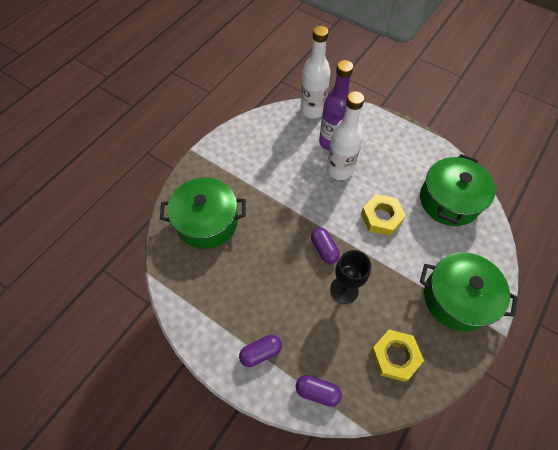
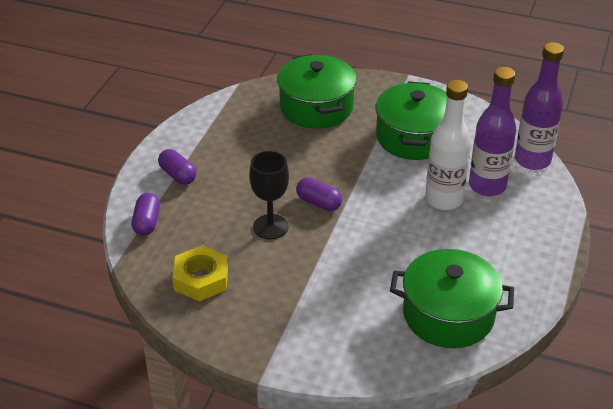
camera: 75 degrees right, 20 degrees down
white bottle [300,26,331,118] -> purple bottle [515,42,564,170]
purple capsule [311,228,340,264] -> purple capsule turned 75 degrees clockwise [296,177,342,211]
yellow nut [361,194,406,236] -> none
green pot [420,252,518,332] -> green pot moved to [375,81,447,160]

